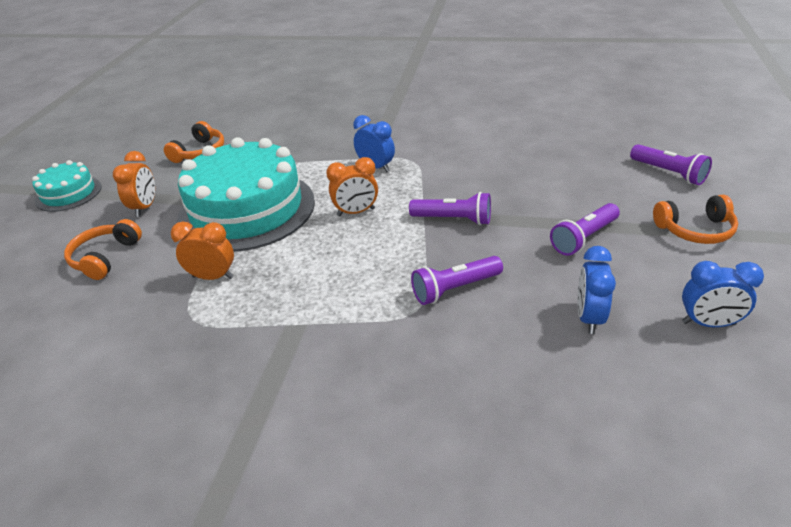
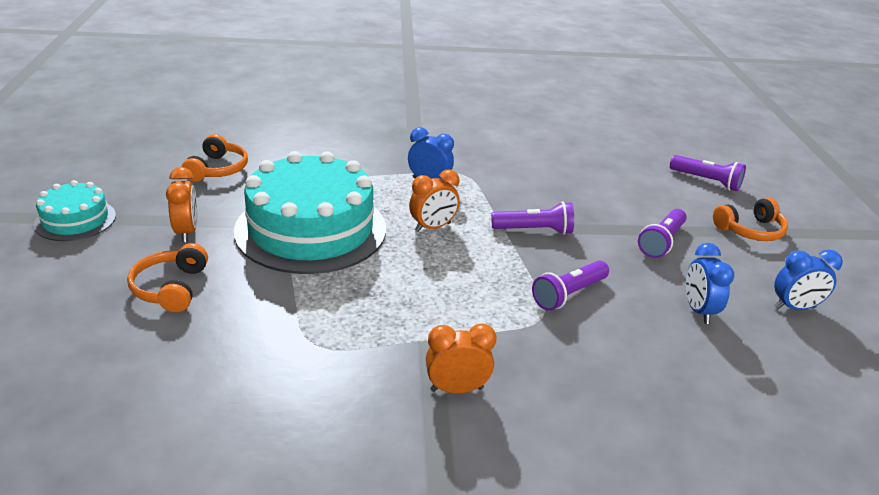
camera: 20 degrees left, 5 degrees down
orange clock [171,222,234,280] -> orange clock moved to [426,323,496,394]

